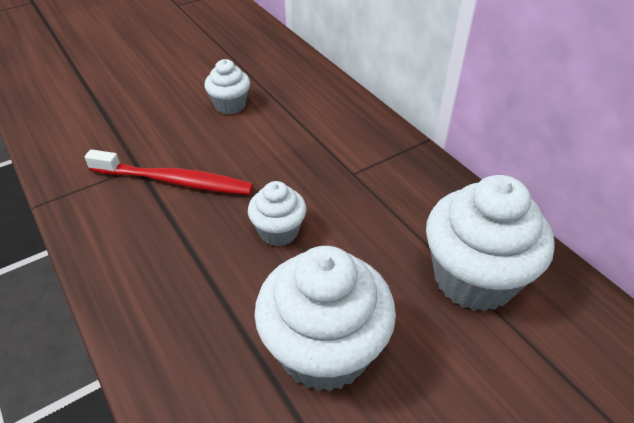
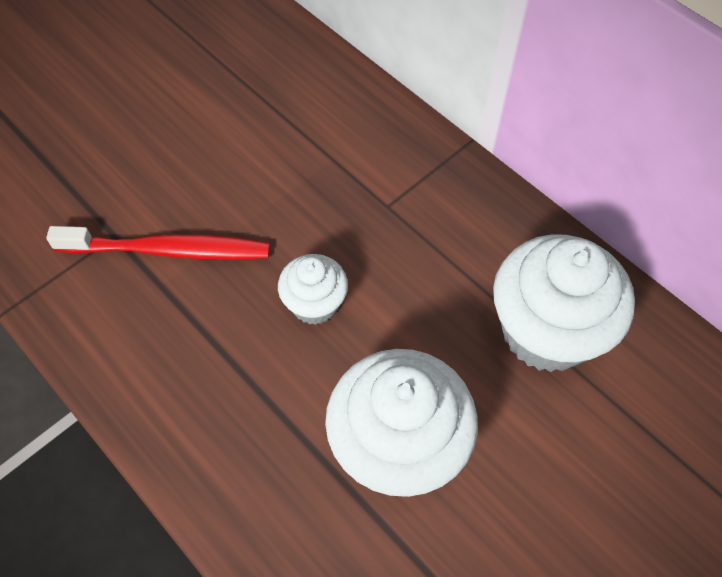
camera: 10 degrees left, 15 degrees up
white cupcake [204,59,250,114] -> none

